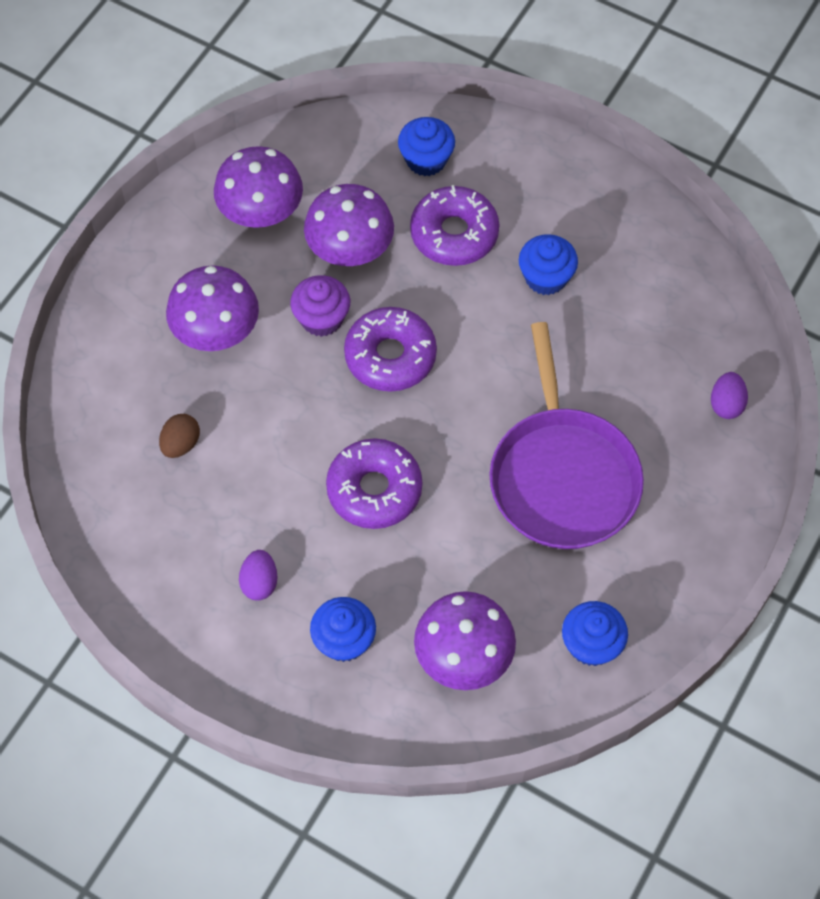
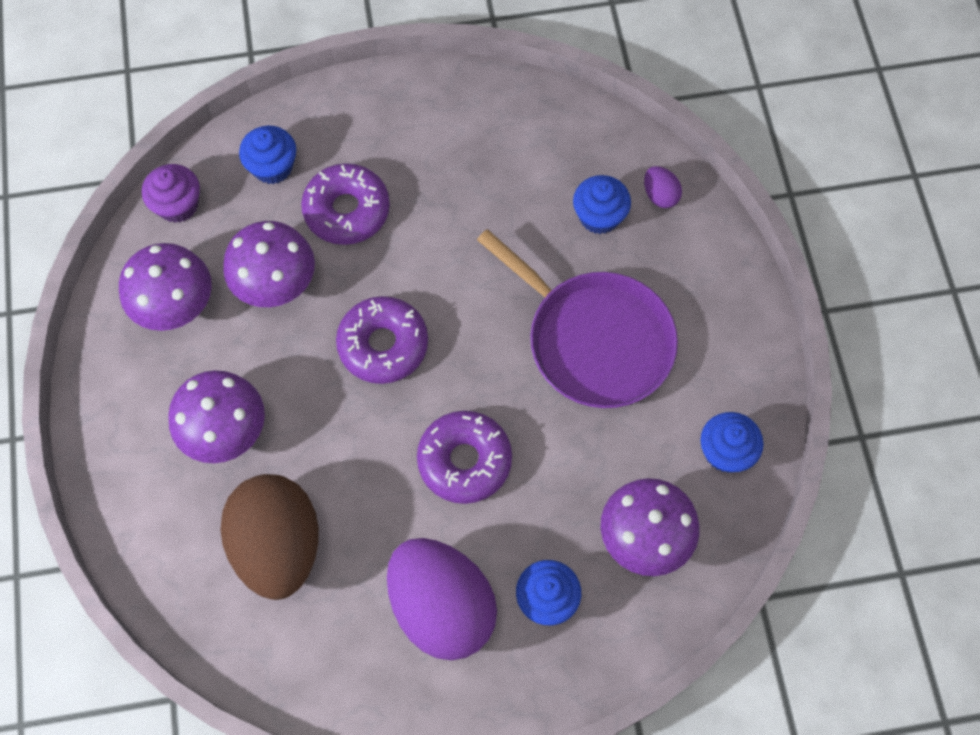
camera: 40 degrees left, 5 degrees up
brown egg [159,414,200,458] -> brown egg [220,474,319,600], size x2.46
purple egg [239,550,278,601] -> purple egg [387,538,497,660], size x2.46
purple cupcake [290,275,350,337] -> purple cupcake moved to [142,164,200,223]
blue cupcake [519,234,578,295] -> blue cupcake moved to [573,175,631,234]

